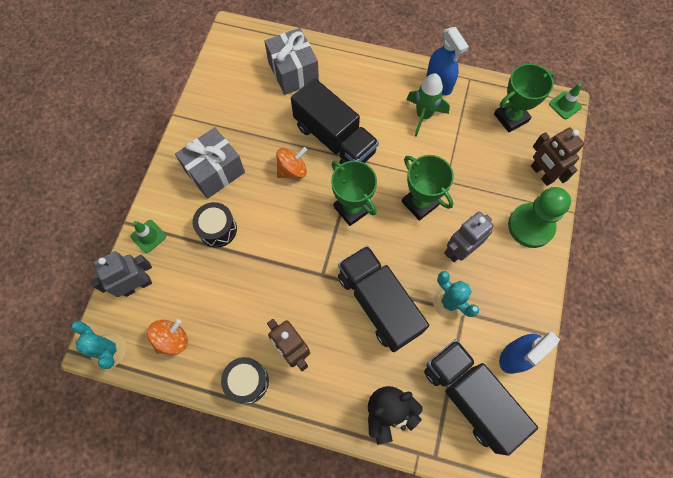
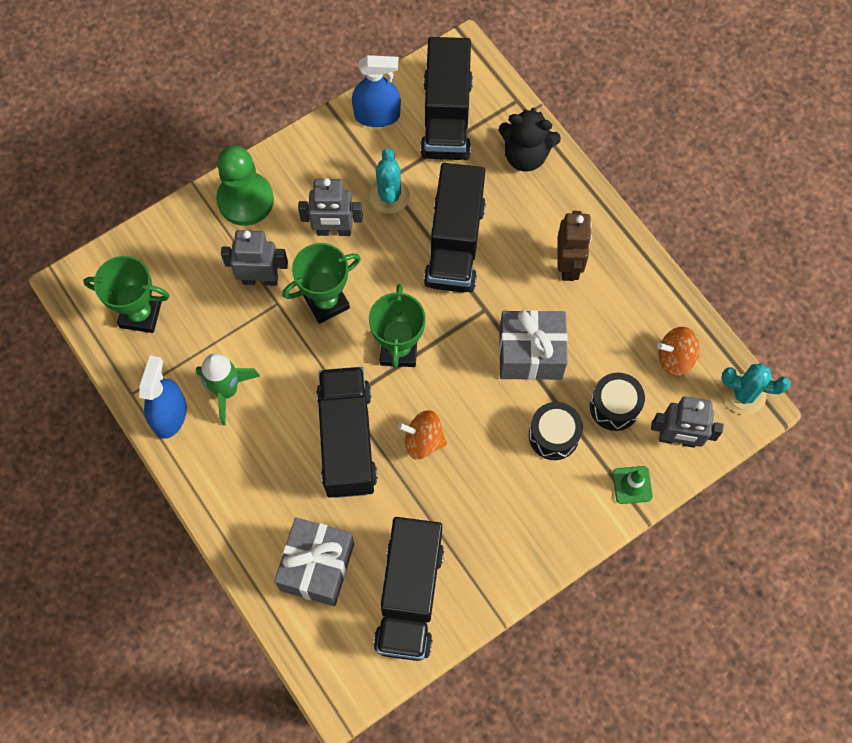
camera: 140 degrees left, 0 degrees up
turquoise cactus [71,321,126,369] -> turquoise cactus turned 75 degrees counterclockwise [721,363,791,415]
grey gift [175,127,245,199] -> grey gift moved to [499,310,568,380]
black drum [221,357,269,404] -> black drum moved to [590,373,645,431]
green trophy [402,155,454,221] -> green trophy turned 60 degrees clockwise [282,243,361,324]
brown robot [531,127,584,186] -> none
green traffic cone [549,83,582,119] -> none
none -> grey robot [221,230,288,286]
none -> black truck [373,517,444,661]

